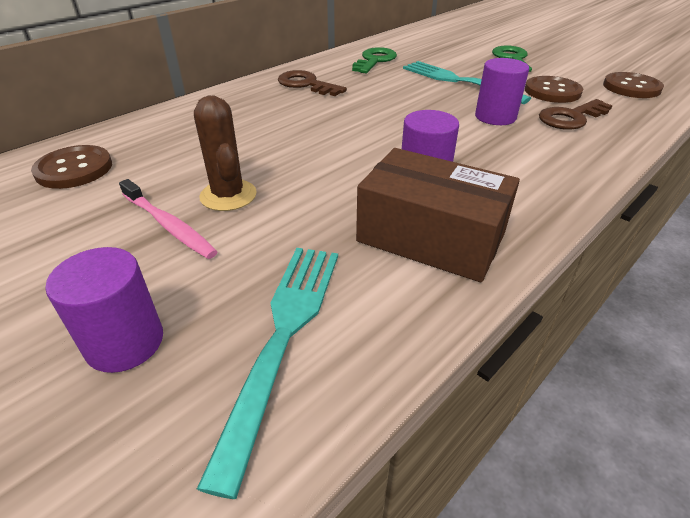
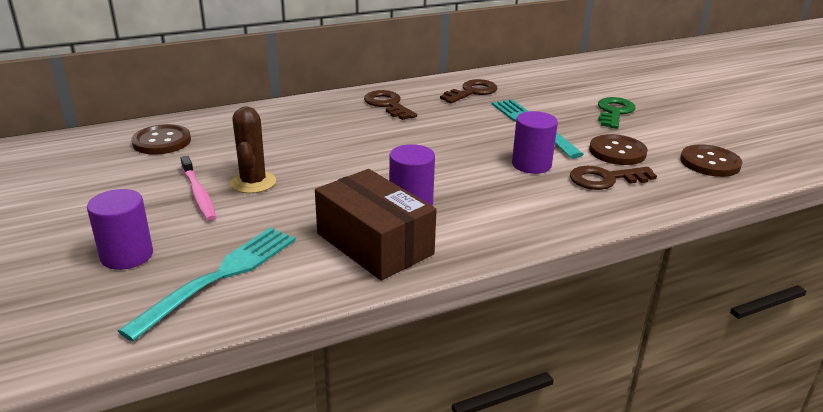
camera: 20 degrees right, 10 degrees down
green key [352,47,397,73] -> brown key [440,79,498,103]

